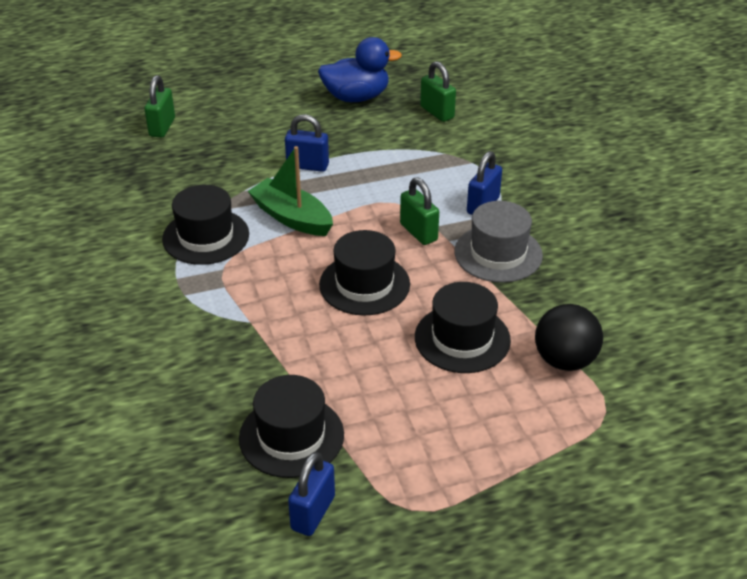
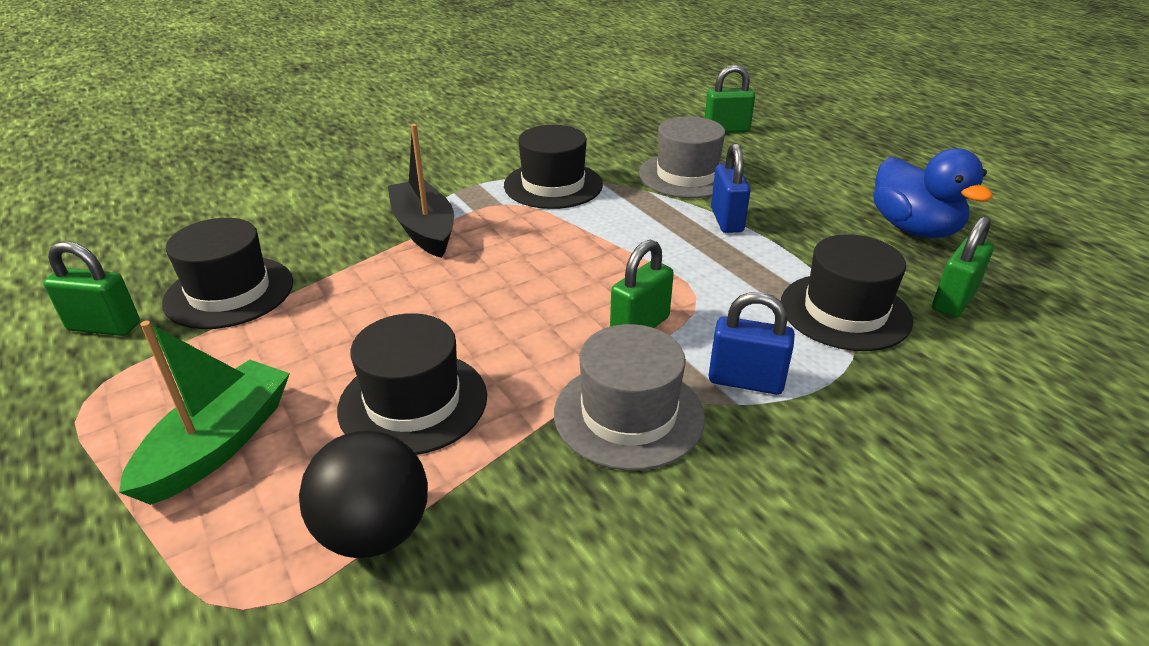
camera: 75 degrees right, 5 degrees down
green boat [248,146,333,236] -> green boat moved to [119,321,290,505]
blue padlock [288,452,335,536] -> green padlock [43,241,140,336]
black hat [319,230,410,316] -> black hat moved to [781,234,913,351]
none -> black boat [388,124,454,258]
none -> grey hat [639,116,725,198]

